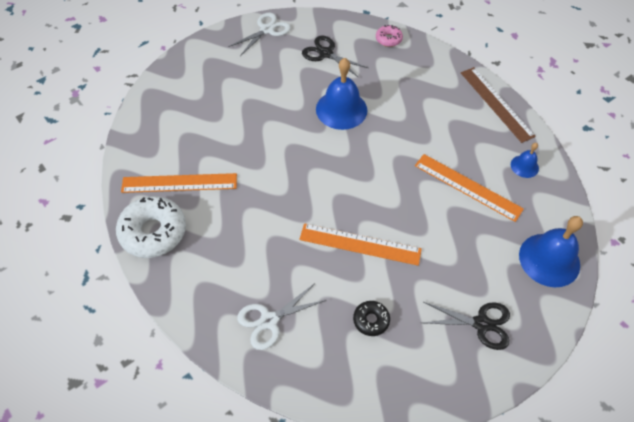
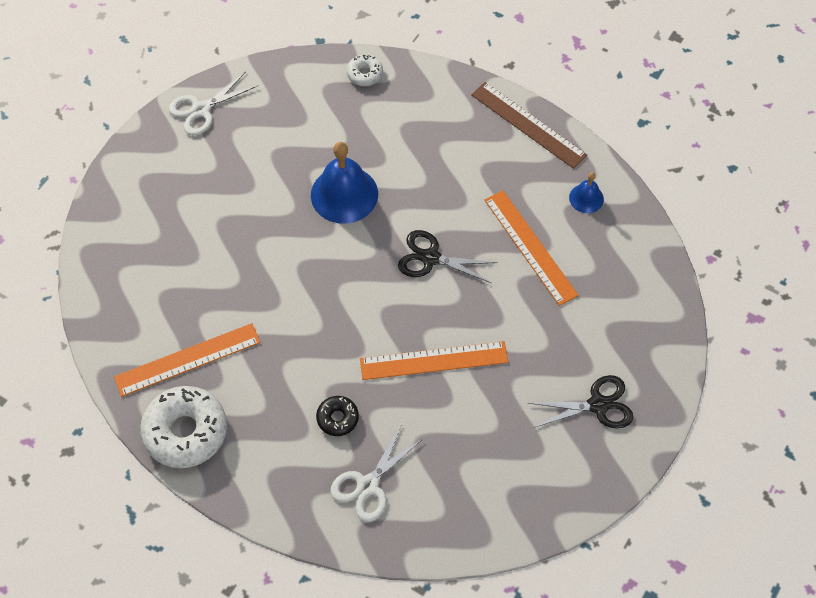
camera: 20 degrees left, 5 degrees up
white scissors [228,12,291,56] -> white scissors turned 150 degrees counterclockwise [169,72,257,135]
black scissors [302,36,368,78] -> black scissors moved to [398,230,498,283]
black donut [353,301,390,336] -> black donut moved to [316,396,359,436]
pink donut [376,25,403,47] -> white donut [346,54,383,86]
orange ruler [415,154,524,222] -> orange ruler turned 45 degrees clockwise [484,191,579,306]
blue bell [519,216,583,287] -> none

